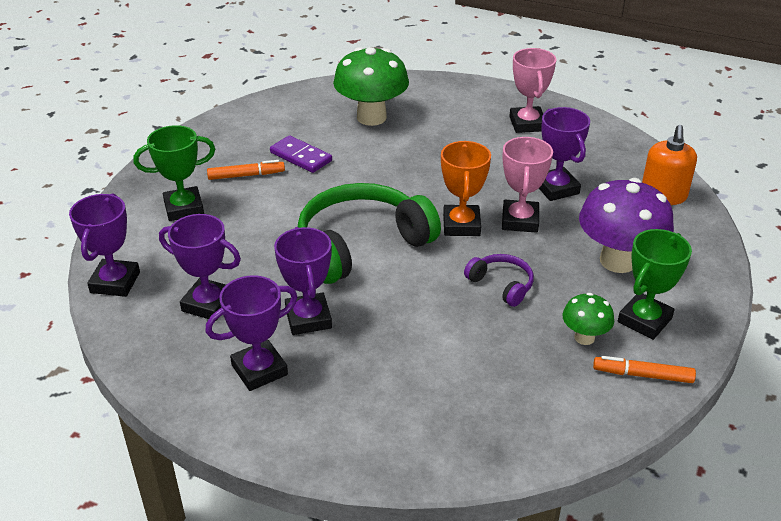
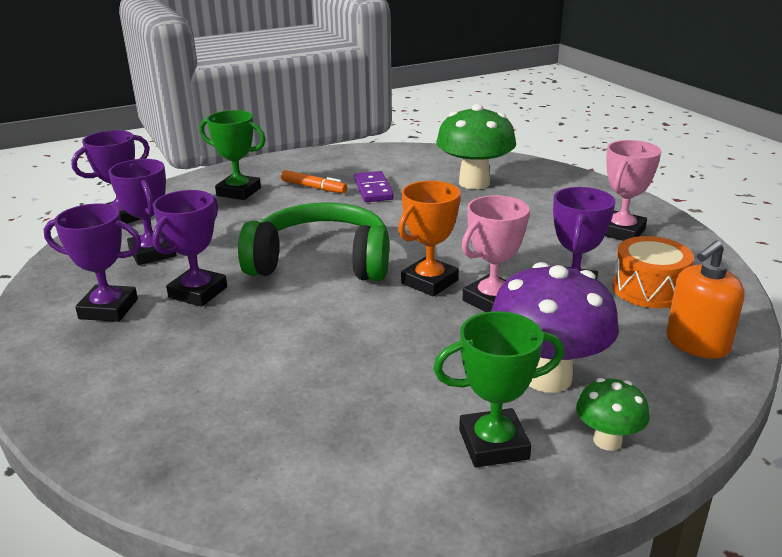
camera: 40 degrees right, 10 degrees down
purple headphones [464,254,534,307] -> none
green mushroom [562,293,614,345] -> green mushroom moved to [576,378,650,451]
orange marker [593,356,696,383] -> none
none -> orange drum [612,236,694,308]

